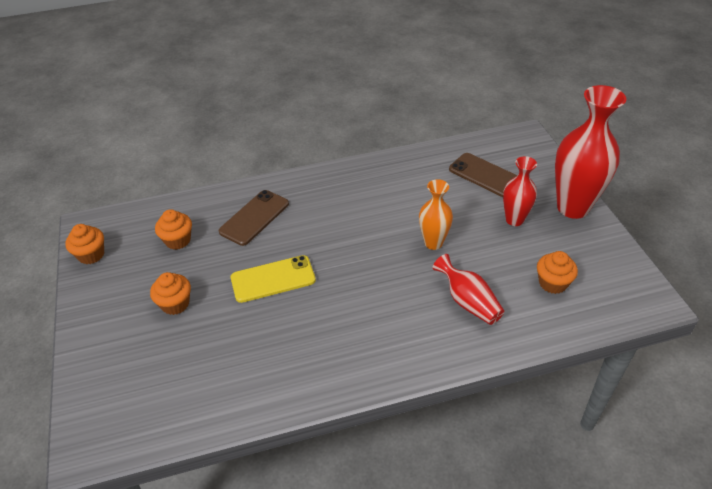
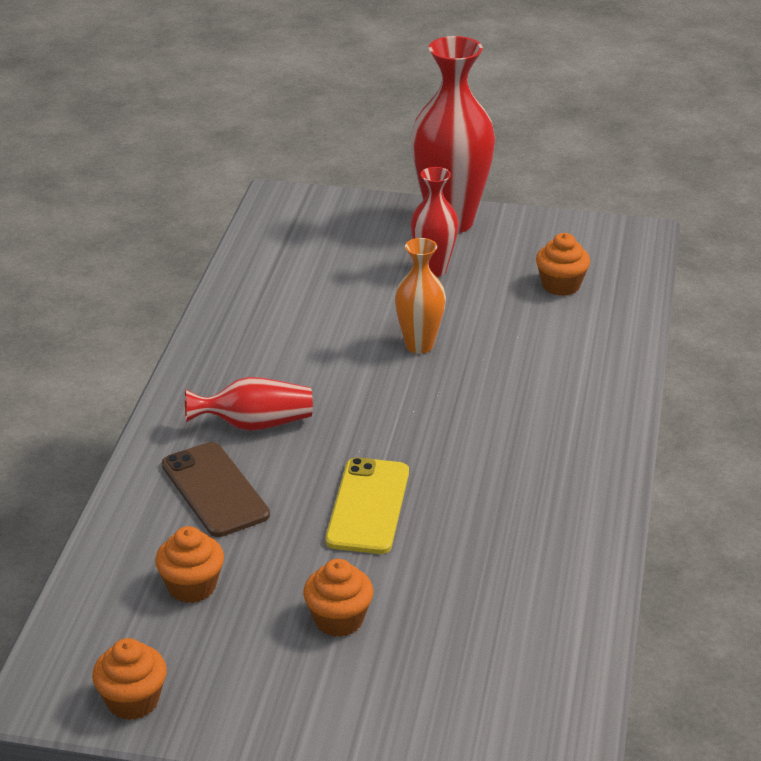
camera: 65 degrees left, 10 degrees down
red vase [432,254,504,325] -> red vase moved to [185,377,313,431]
brown phone [449,153,517,197] -> none

